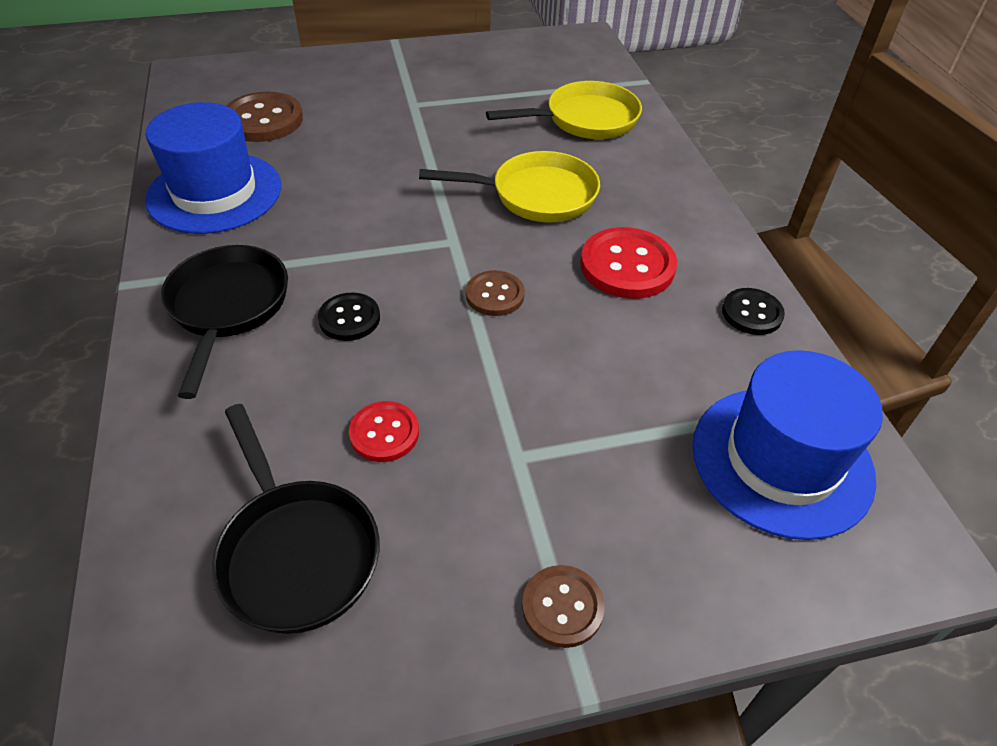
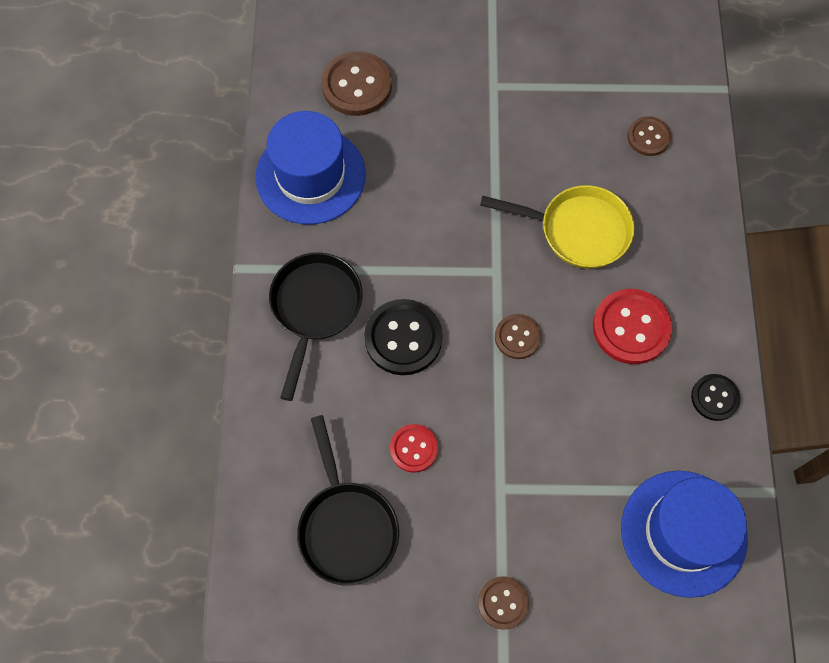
camera: 15 degrees right, 20 degrees up
black button [318,293,380,341] -> black button [364,299,443,375], size x1.68
yellow pan [486,81,642,139] -> brown button [627,116,671,156]

